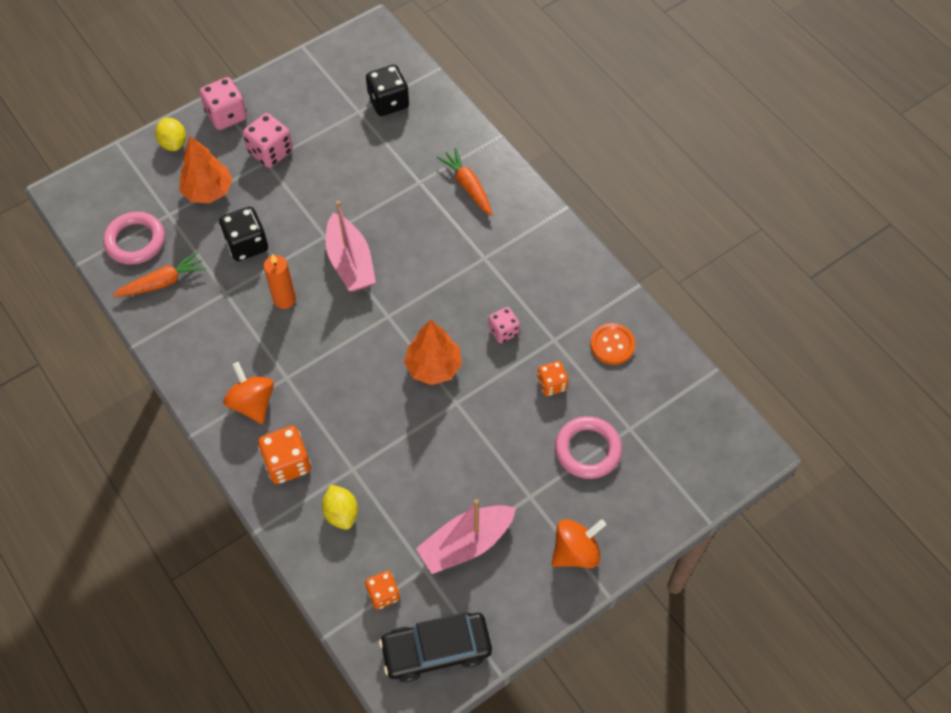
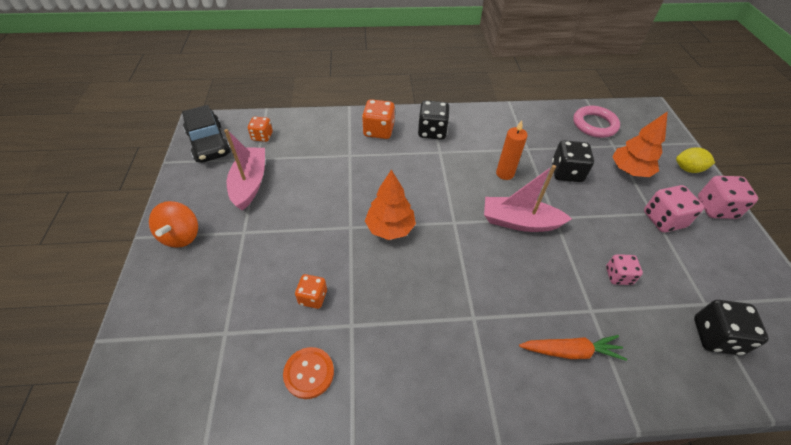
camera: 120 degrees right, 10 degrees down
orange carrot [113,251,206,297] -> none
orange spinning top [223,362,274,424] -> black dice [418,101,450,140]
yellow lemon [322,485,358,530] -> none
black car [379,613,492,683] -> black car turned 135 degrees clockwise [182,105,231,163]
pink dice [489,307,520,343] -> pink dice moved to [606,254,643,285]
pink ring [555,416,622,479] -> none

